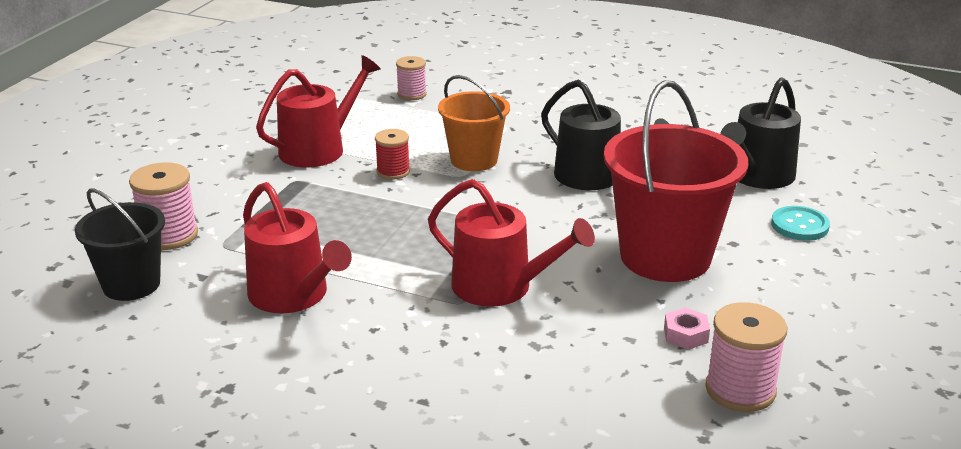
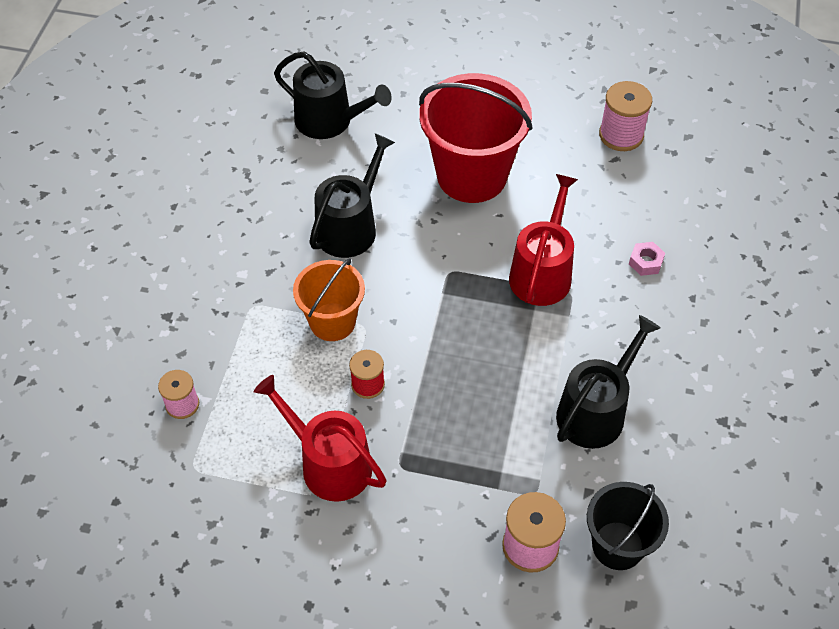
camera: 100 degrees left, 25 degrees up
red watering can [243,182,352,313] -> black watering can [556,315,660,449]
pink nut [664,308,710,350] -> pink nut moved to [629,242,665,276]
turquoise button [771,206,830,241] -> none

